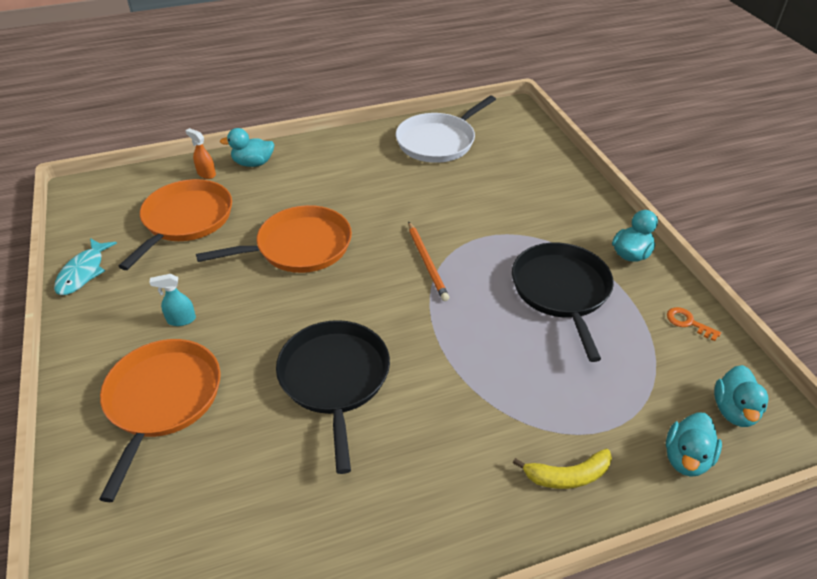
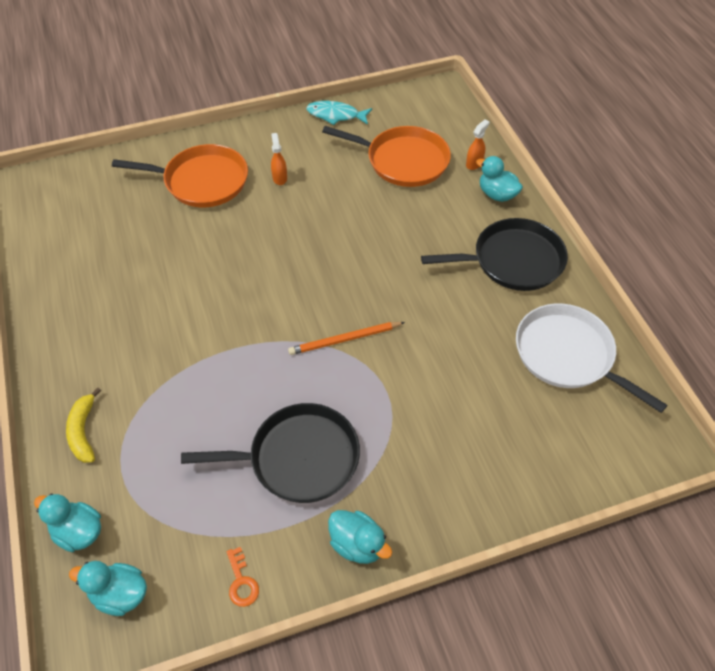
camera: 90 degrees right, 10 degrees up
turquoise spray bottle [149,274,196,326] -> orange spray bottle [271,133,287,185]
orange pan [196,205,352,273] -> none
turquoise duck [220,128,274,167] -> turquoise duck turned 45 degrees counterclockwise [476,156,523,202]
black pan [276,320,390,474] -> black pan moved to [421,218,568,291]
orange key [667,307,721,341] -> orange key turned 120 degrees clockwise [227,547,259,607]

